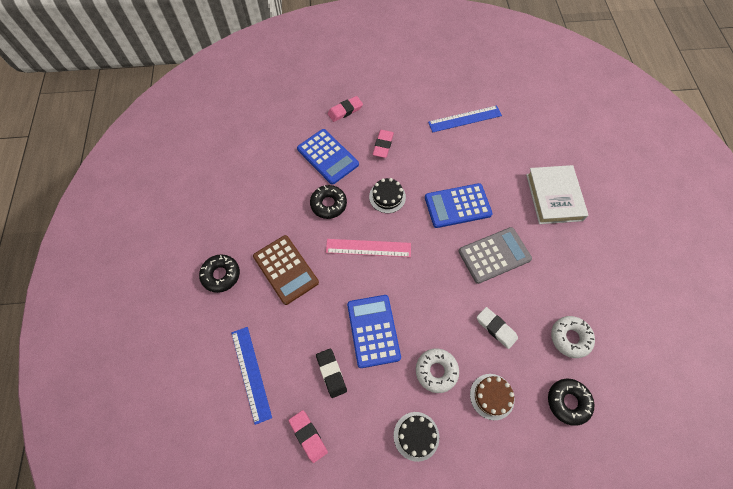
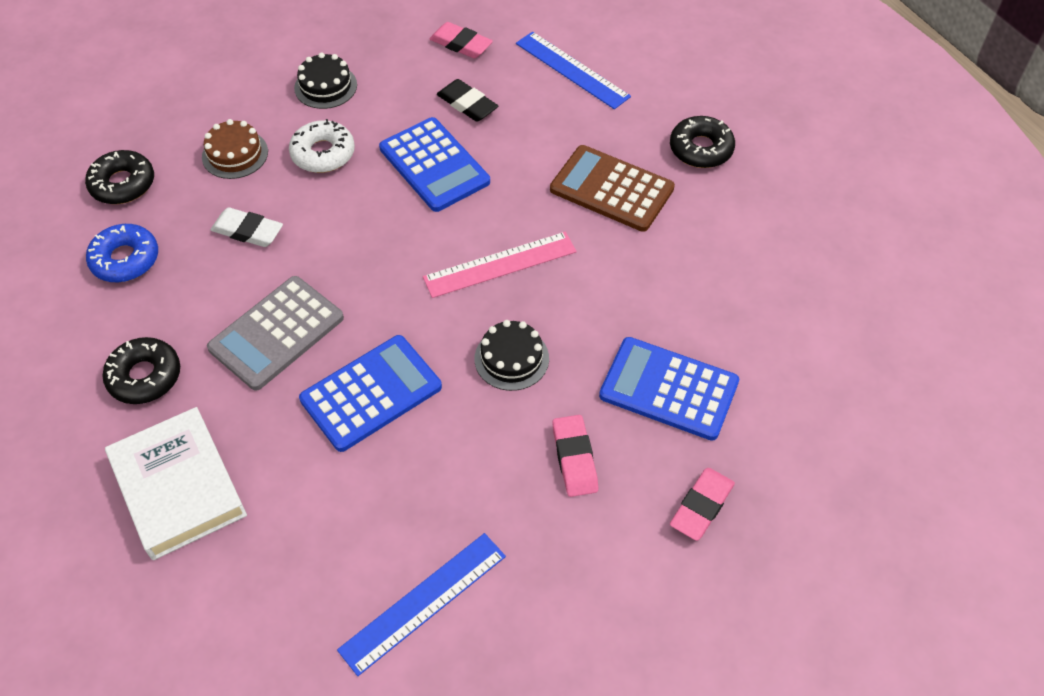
camera: 155 degrees right, 10 degrees down
black donut [310,185,347,219] -> black donut moved to [102,337,180,404]
white donut [551,316,595,358] -> blue donut [86,224,158,282]

